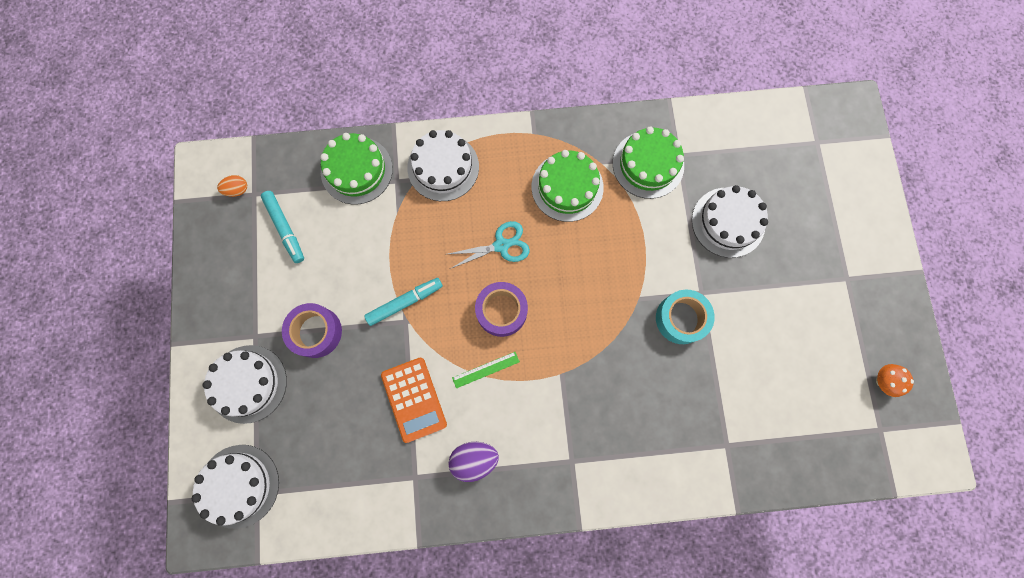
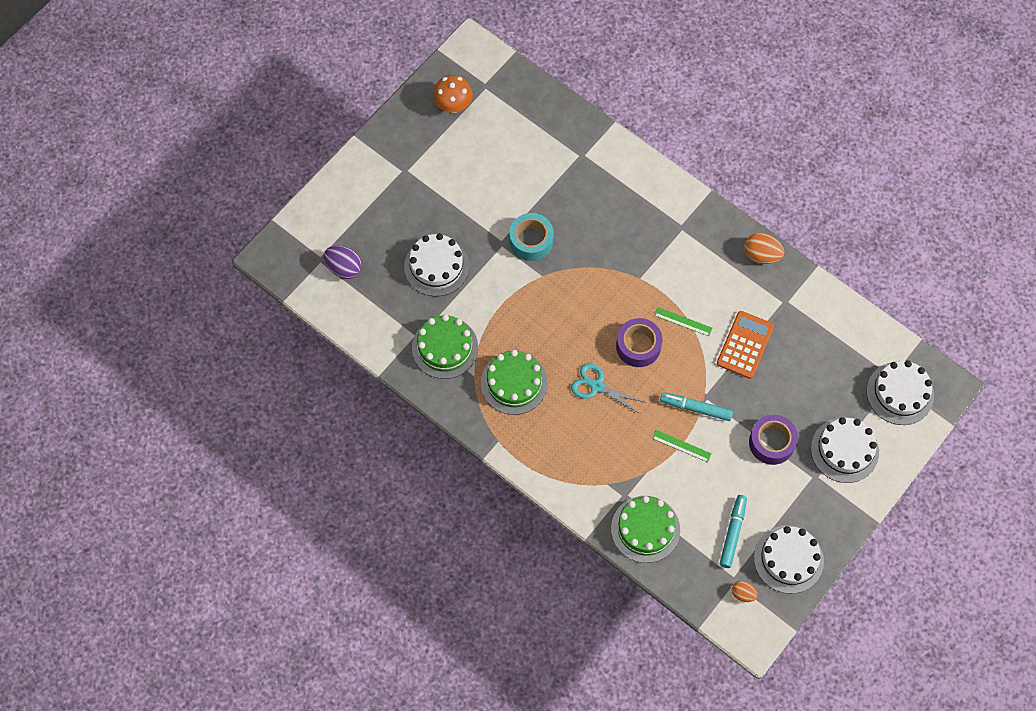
camera: 135 degrees left, 10 degrees down
white cake [407,130,479,201] -> white cake moved to [754,525,824,594]
purple egg [448,442,499,482] -> purple egg moved to [324,246,362,279]
orange mushroom [876,364,914,397] -> orange mushroom [433,75,473,113], size x1.53
none -> green ruler [652,430,712,462]
none -> orange egg [744,233,785,264]

